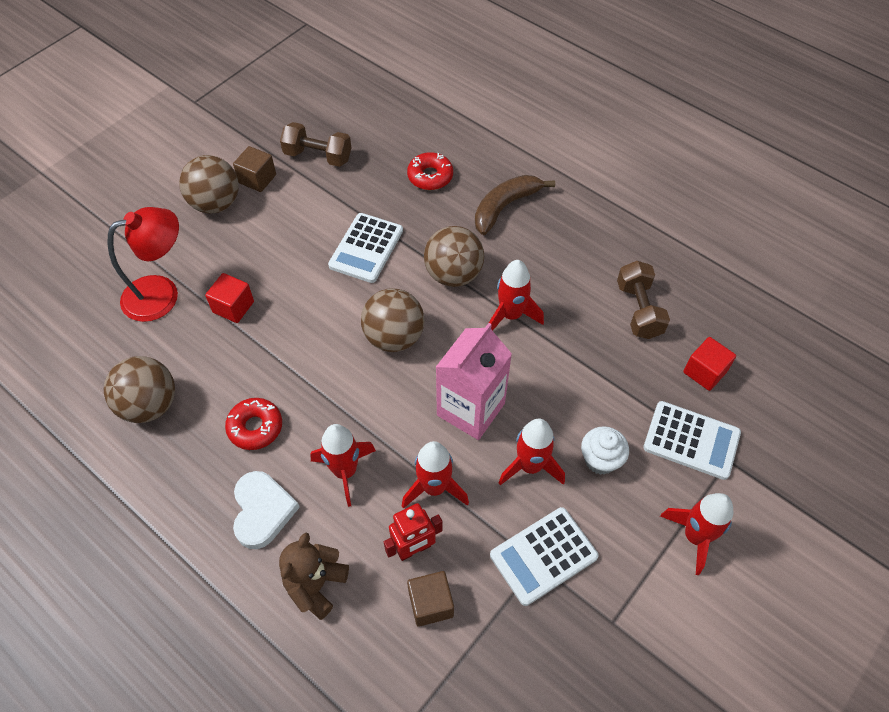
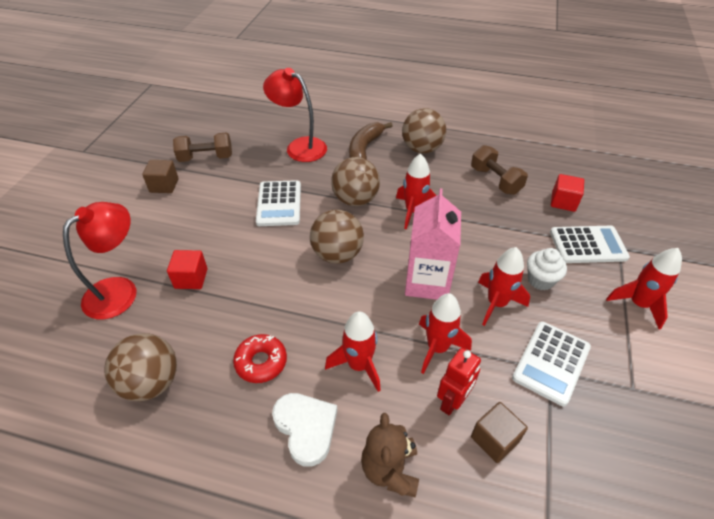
camera: 25 degrees left, 10 degrees down
brown ball [179,155,238,214] -> brown ball moved to [402,108,446,154]
red donut [407,152,453,190] -> red lamp [263,68,327,162]

